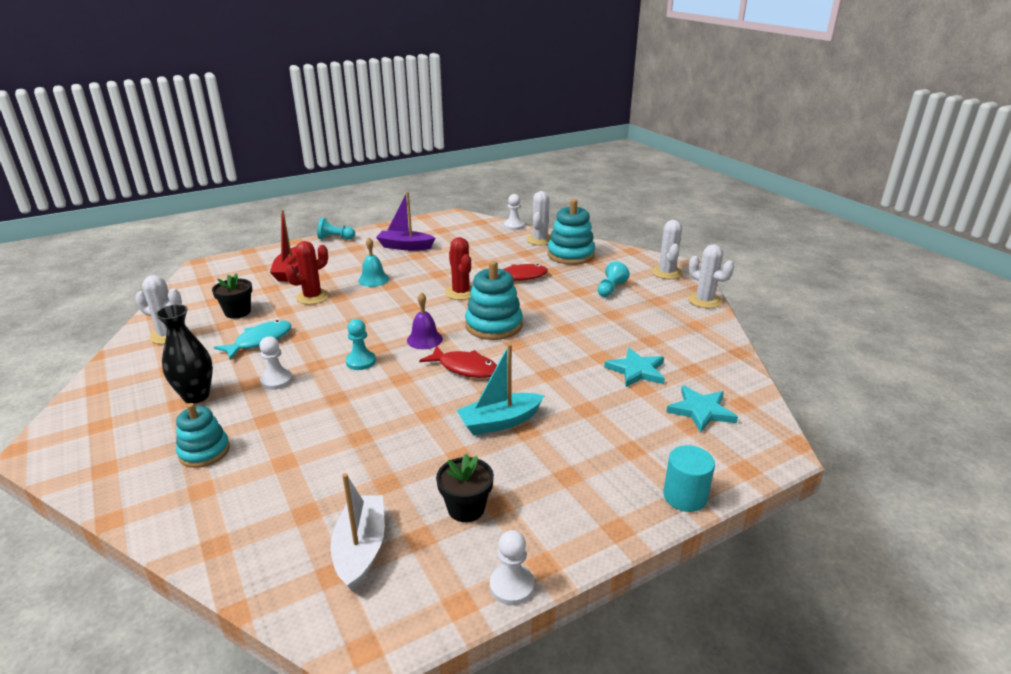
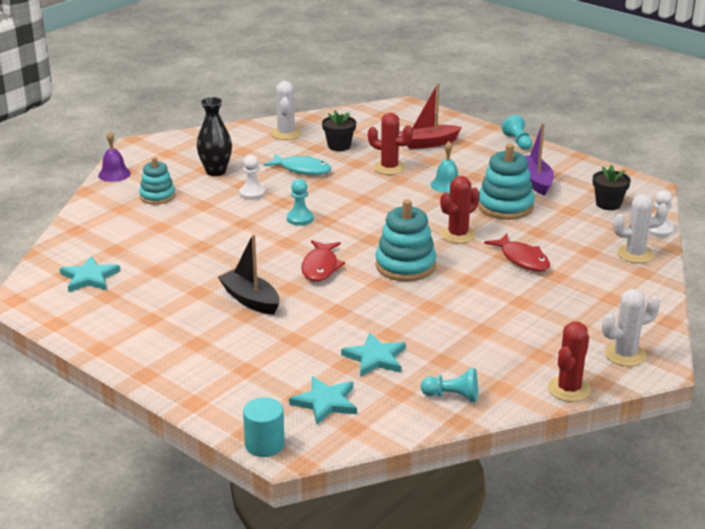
camera: 70 degrees right, 0 degrees up
white boat [330,473,385,592] -> turquoise star [60,256,120,292]
purple bell [407,292,443,349] -> purple bell moved to [98,131,131,182]
black flower pot [436,453,494,522] -> black flower pot moved to [593,165,631,210]
turquoise boat [457,344,544,435] -> black boat [218,234,280,315]
white pawn [490,530,534,605] -> none
turquoise stacking toy [547,199,595,265] -> turquoise stacking toy moved to [478,144,535,220]
turquoise pawn [597,261,630,297] -> turquoise pawn moved to [421,368,478,402]
turquoise cylinder [663,445,715,512] -> turquoise cylinder moved to [243,397,285,457]
white cactus [688,244,734,308] -> red cactus [548,322,591,402]

